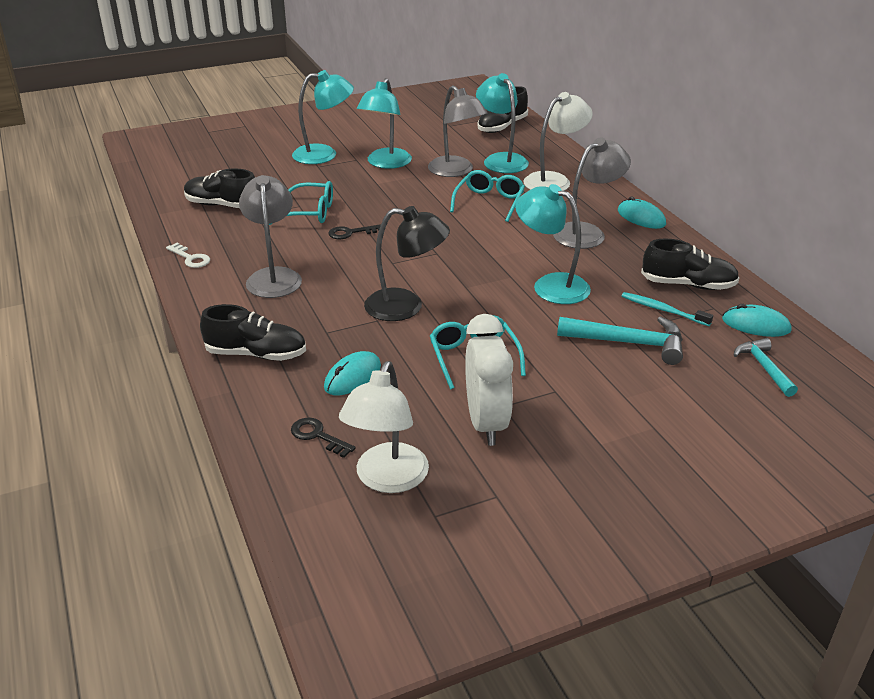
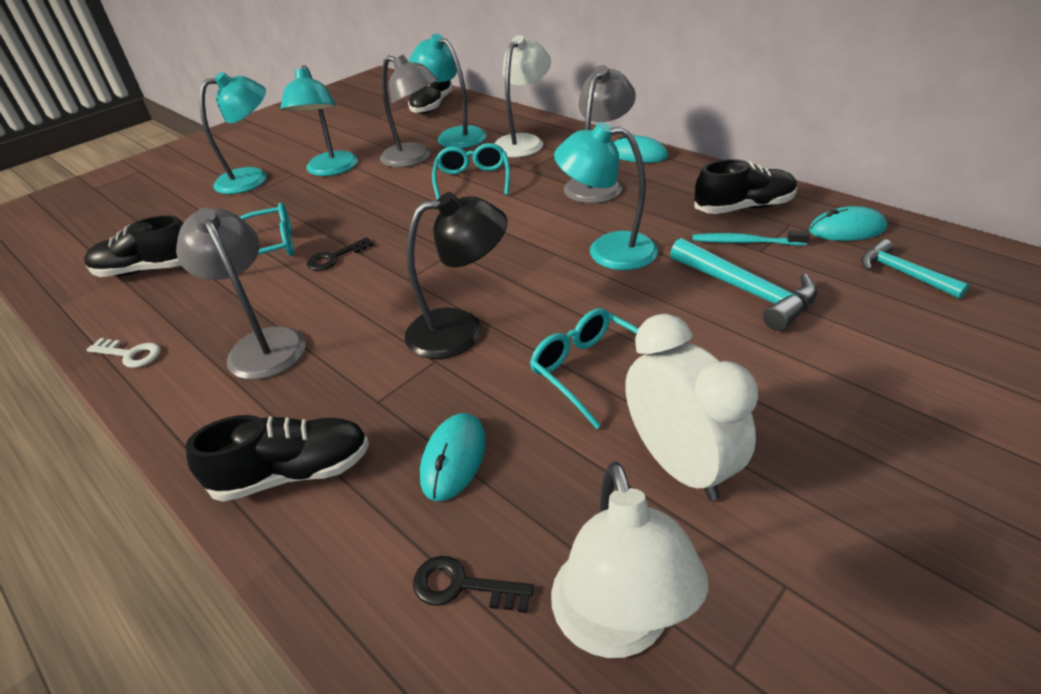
camera: 20 degrees left, 5 degrees up
turquoise hammer [557,316,683,365] -> turquoise hammer turned 60 degrees clockwise [670,238,817,331]

